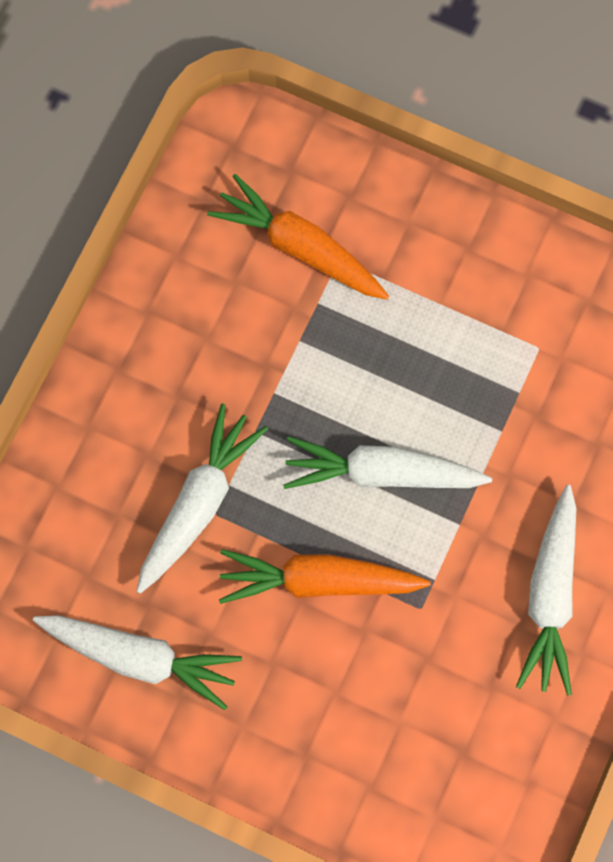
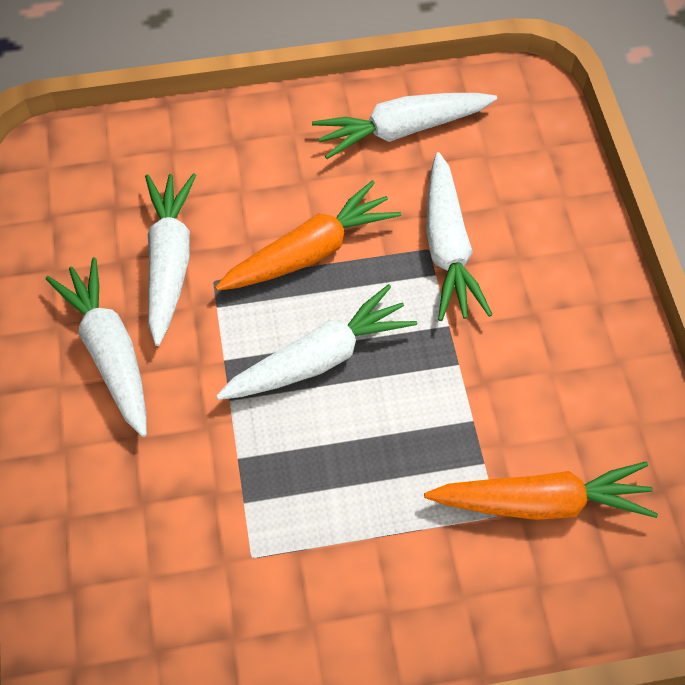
camera: 145 degrees right, 15 degrees down
none -> white carrot [145,173,196,346]

